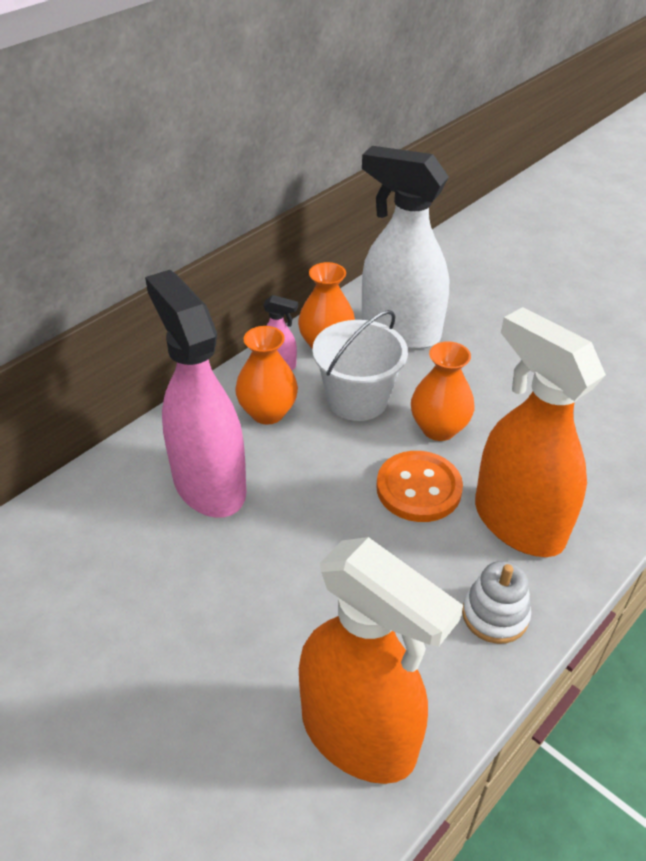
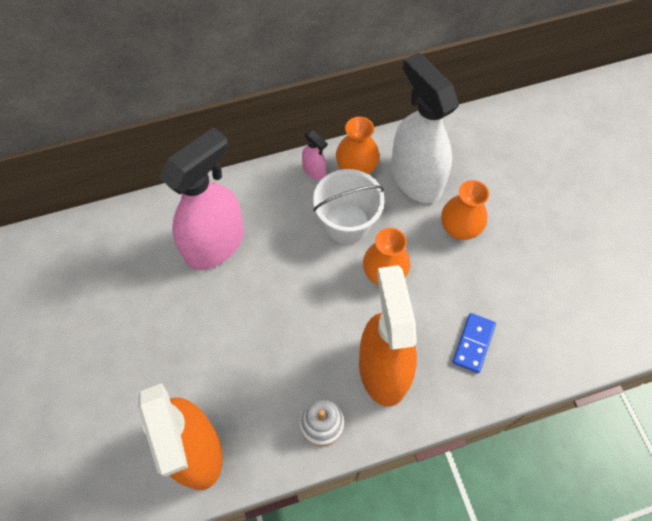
camera: 30 degrees right, 20 degrees up
pink spray bottle [145,270,246,518] -> pink spray bottle turned 45 degrees clockwise [159,127,244,270]
orange vase [235,326,298,425] -> orange vase moved to [441,180,489,240]
orange button [376,451,463,522] -> none
none -> blue domino [453,313,496,373]

